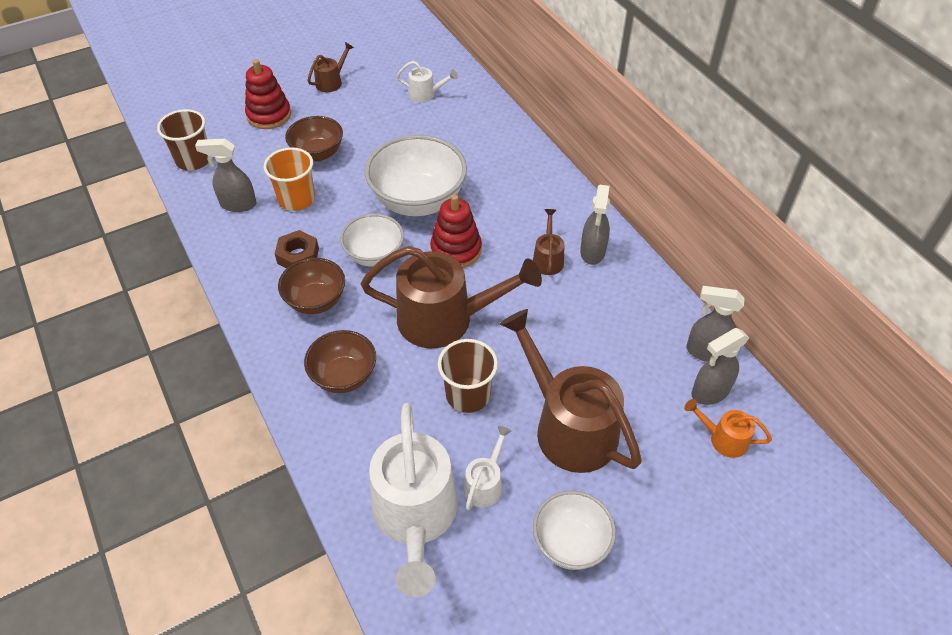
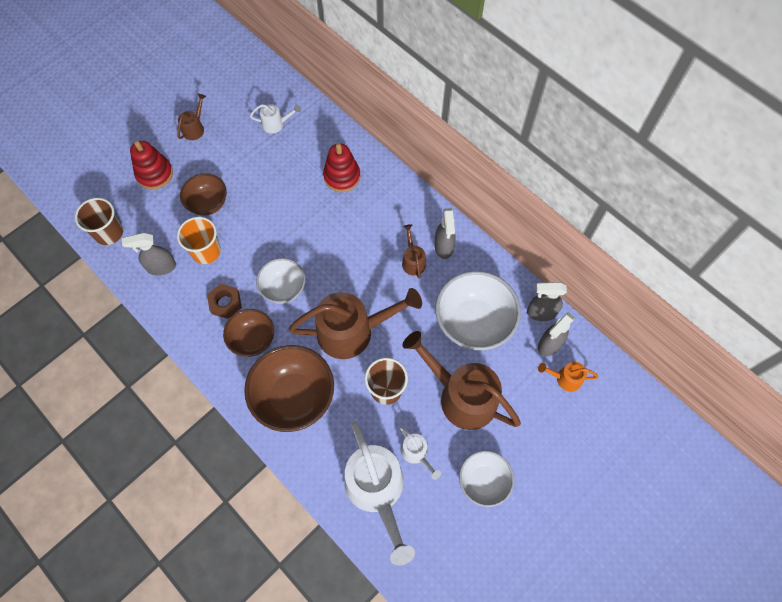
camera: 15 degrees left, 15 degrees up
brown bowl [304,330,376,393] -> brown bowl [244,345,334,432], size x1.67
white bowl [365,135,467,216] -> white bowl moved to [435,271,521,350]
red stacking toy [430,194,482,268] -> red stacking toy moved to [323,143,360,192]
white watering can [463,426,512,510] -> white watering can turned 135 degrees clockwise [400,426,441,480]

